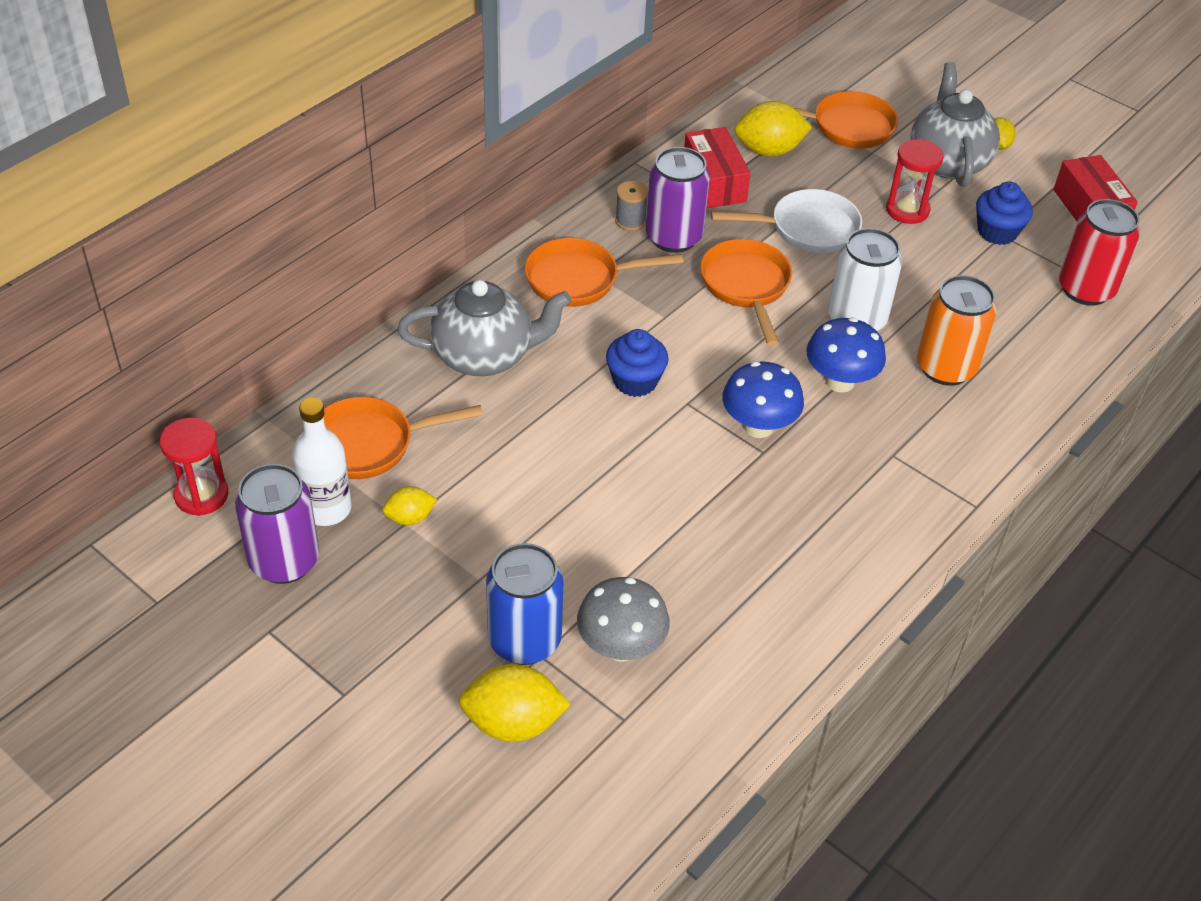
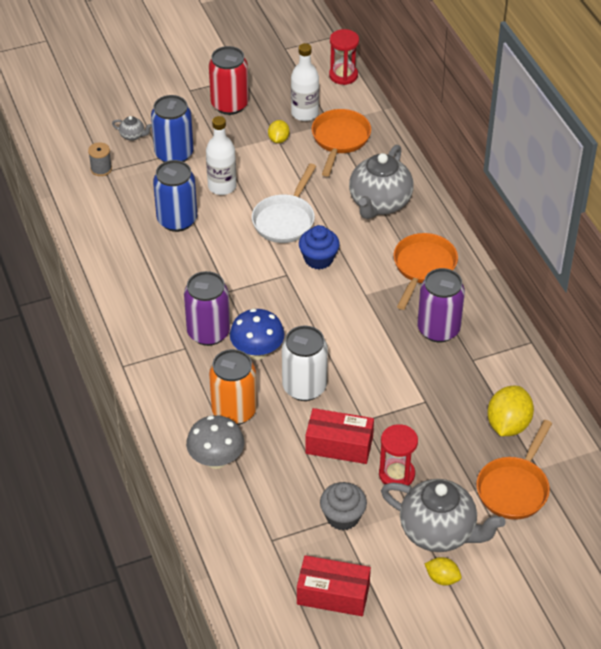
camera: 120 degrees right, 0 degrees up
purple can [235,464,319,584] -> purple can moved to [184,271,230,346]
yellow lemon [459,664,571,742] -> grey teapot [112,116,152,141]
grey mushroom [577,577,670,662] -> grey mushroom moved to [186,415,245,469]
grey spool [615,181,648,231] -> grey spool moved to [88,142,112,176]
red box [684,127,751,208] -> red box moved to [305,408,374,464]
orange pan [700,239,792,346] -> none
white pan [711,189,862,253] -> white pan moved to [252,164,316,243]
blue mushroom [722,361,804,438] -> none
blue cupcake [976,182,1033,245] -> grey cupcake [320,482,367,530]
red can [1059,199,1140,306] -> red can moved to [209,46,249,115]
none -> blue can [153,160,197,232]
none -> white bottle [206,116,237,195]

